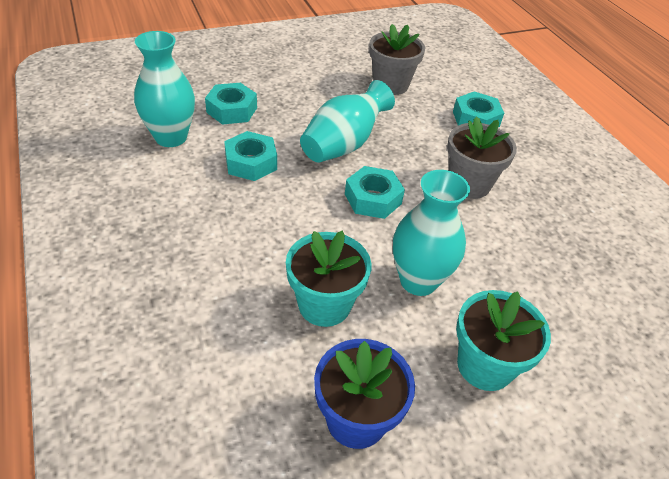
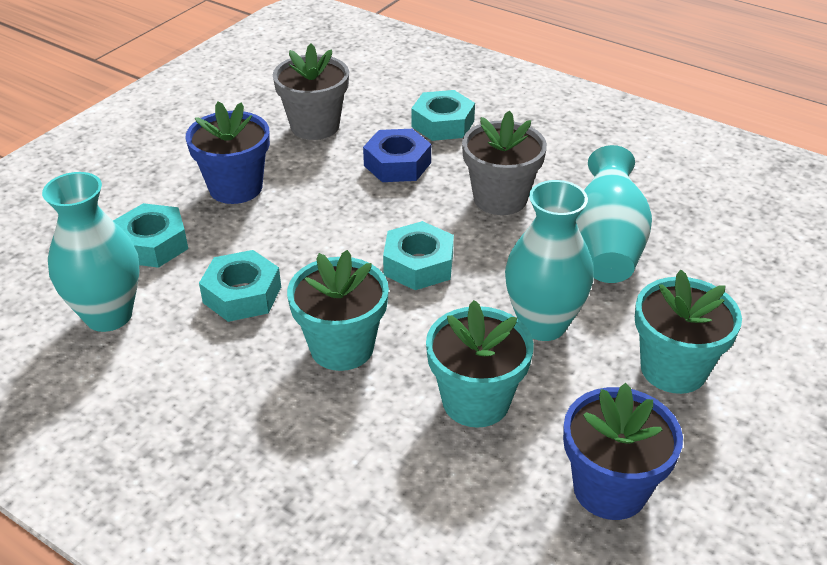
camera: 30 degrees left, 5 degrees down
turquoise vase [300,80,395,163] -> turquoise vase moved to [576,145,652,283]
none -> blue flower pot [185,101,270,204]
none -> turquoise flower pot [287,250,389,371]
none -> blue nut [363,129,431,182]

